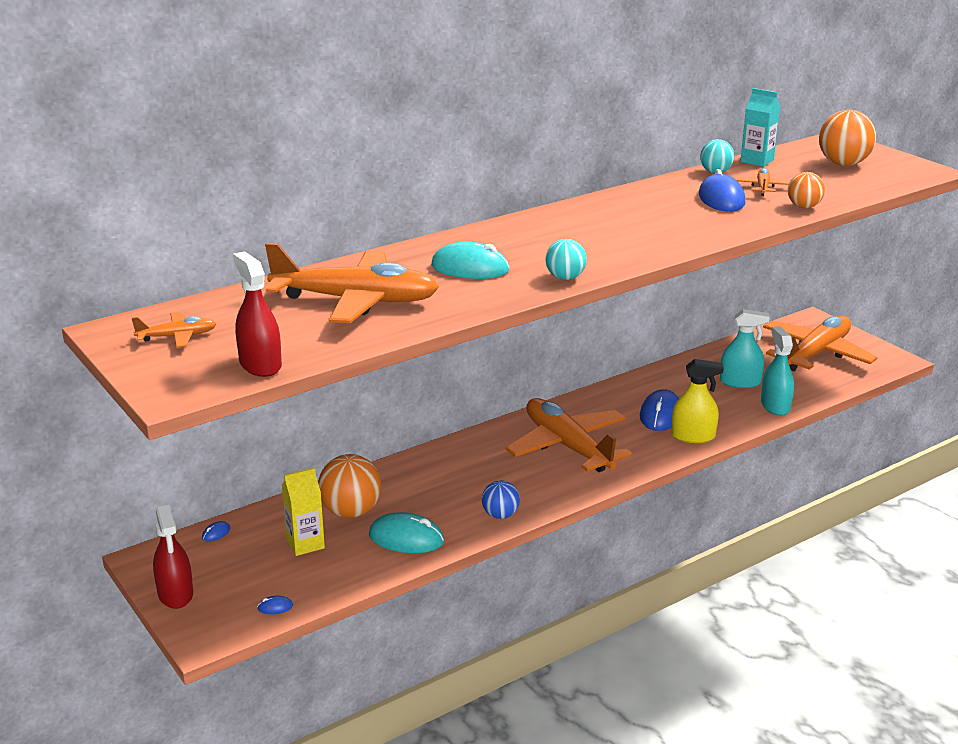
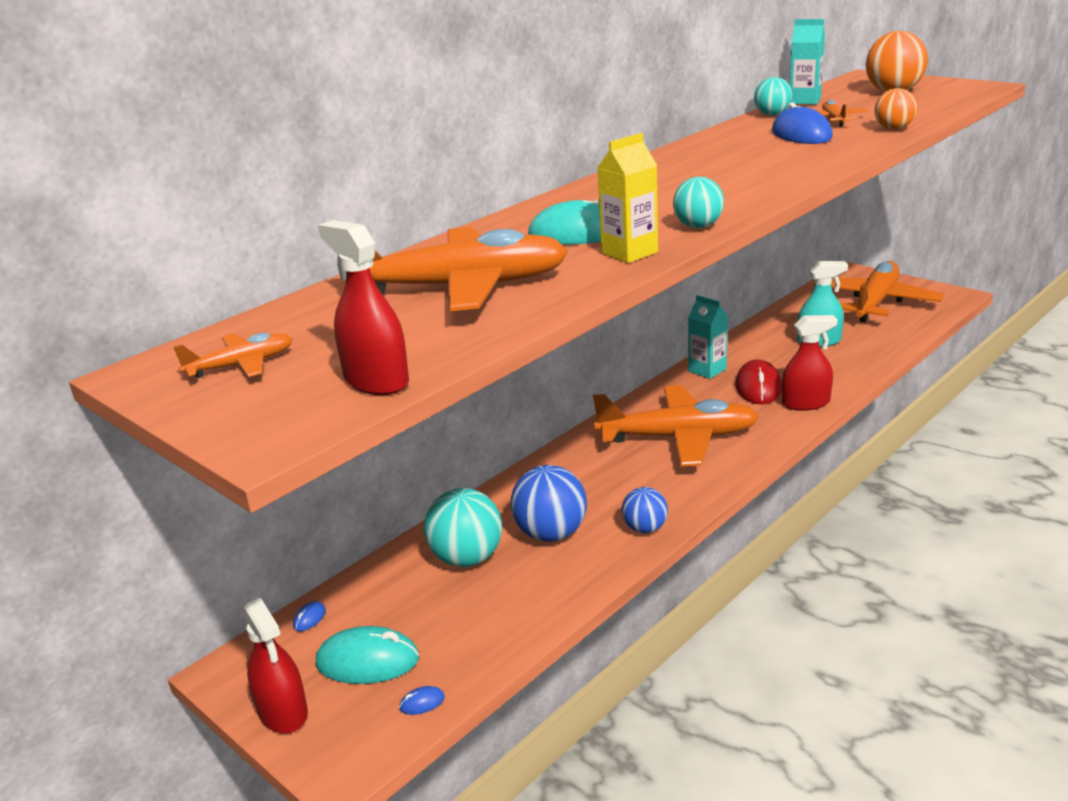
camera: 10 degrees left, 0 degrees up
yellow carton [282,468,325,556] -> yellow carton moved to [597,133,658,263]
orange ball [318,454,381,518] -> turquoise ball [424,488,502,567]
turquoise mouse [369,512,444,553] -> turquoise mouse moved to [315,626,419,684]
orange plane [506,398,632,472] -> orange plane turned 135 degrees clockwise [593,385,759,466]
blue mouse [640,389,679,431] -> red mouse [735,359,782,404]
yellow spray bottle [671,359,724,443] -> red spray bottle [782,315,837,411]
turquoise spray bottle [761,326,794,416] -> none
none -> blue ball [511,465,587,542]
none -> turquoise carton [688,295,728,379]

